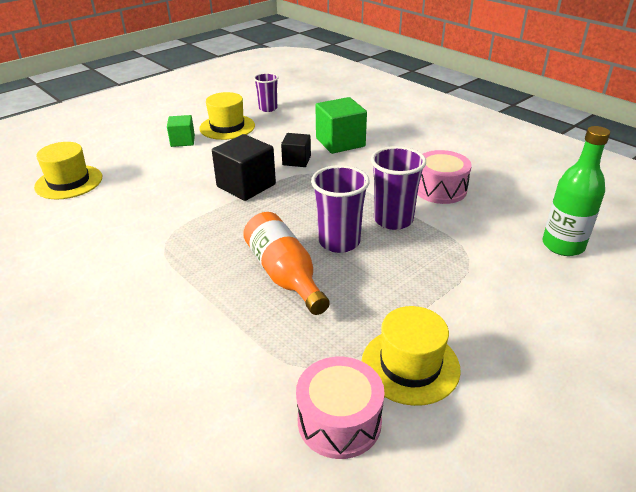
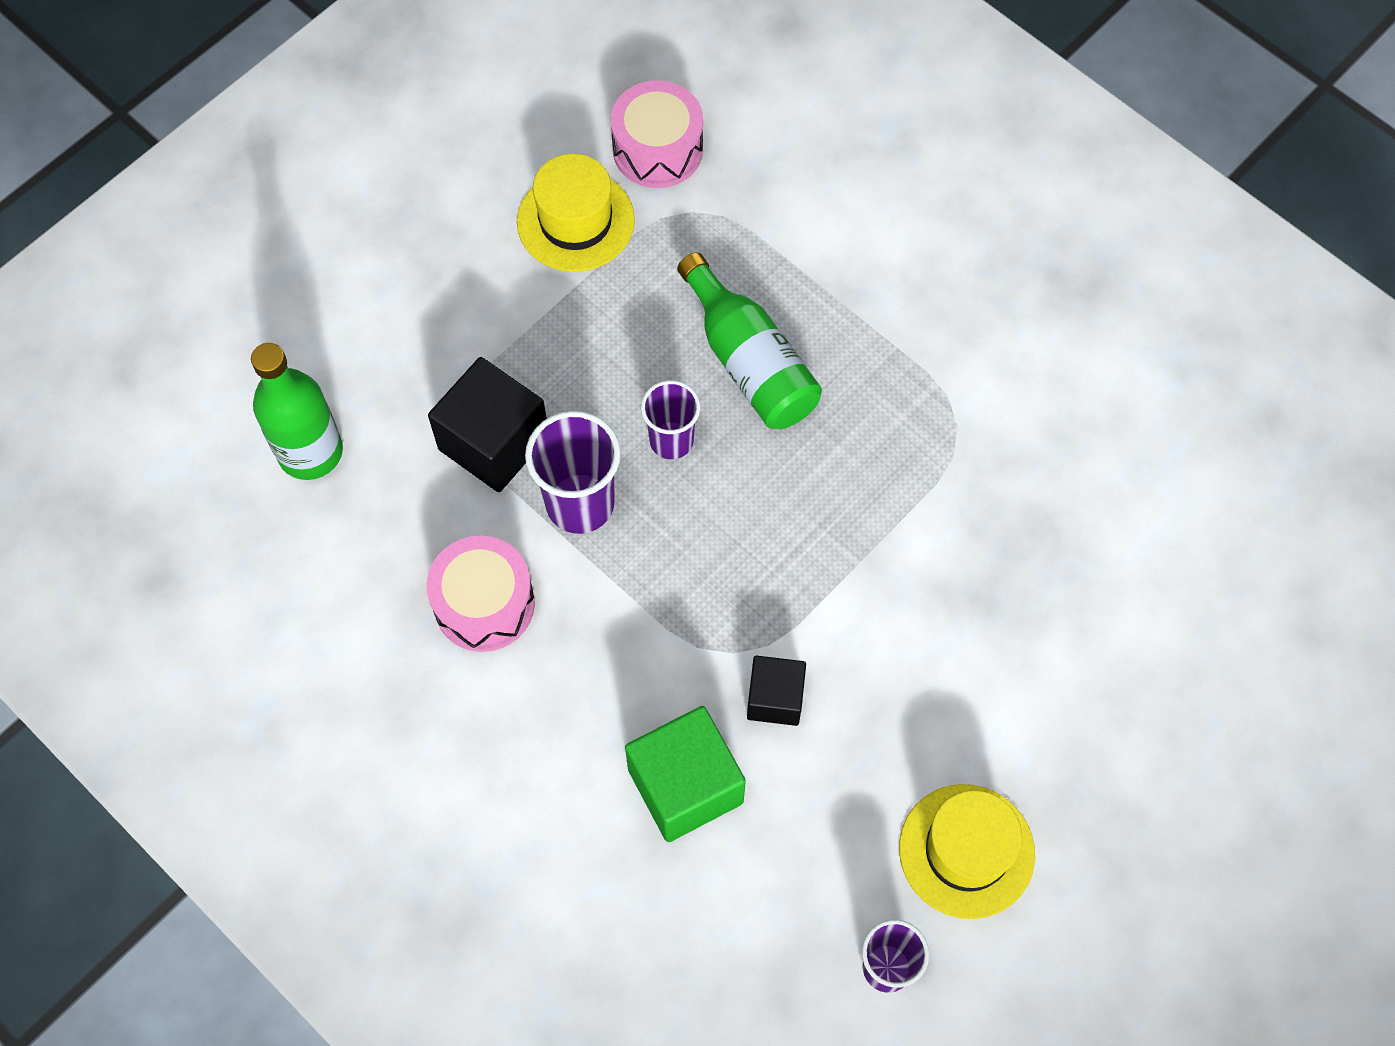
camera: 175 degrees right, 30 degrees up
yellow hat [34,142,102,199] -> none
green cube [167,115,195,147] -> none
black cube [212,134,276,201] -> black cube moved to [428,357,547,492]
orange bottle [243,212,330,315] -> green bottle [677,252,822,429]
purple cup [311,165,370,253] -> purple cup [641,380,700,459], size x0.65

